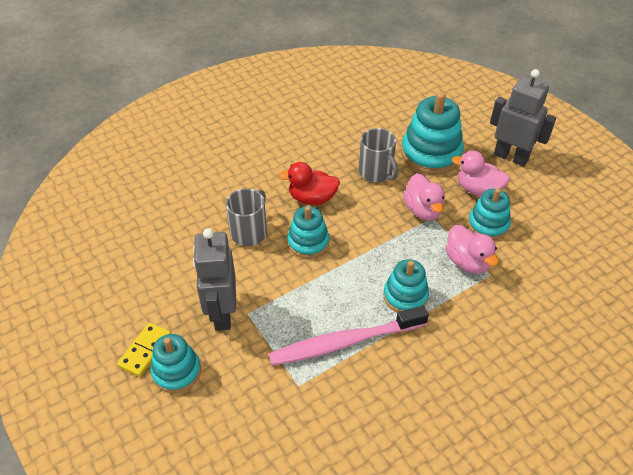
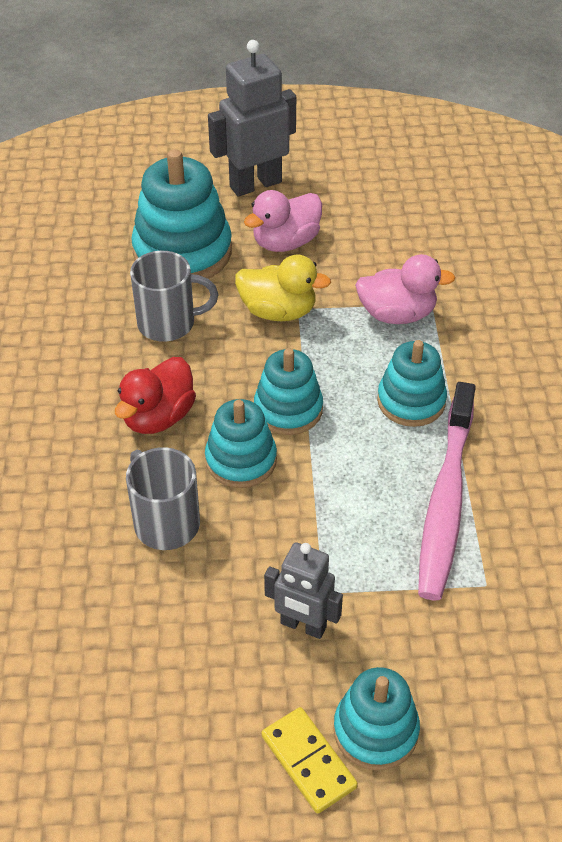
camera: 60 degrees left, 0 degrees up
grey robot [193,228,236,331] -> grey robot [264,542,343,639], size x0.63
pink duck [403,173,445,220] -> yellow duck [235,254,331,321]
turquoise stacking toy [468,188,511,240] -> turquoise stacking toy moved to [254,348,323,435]

